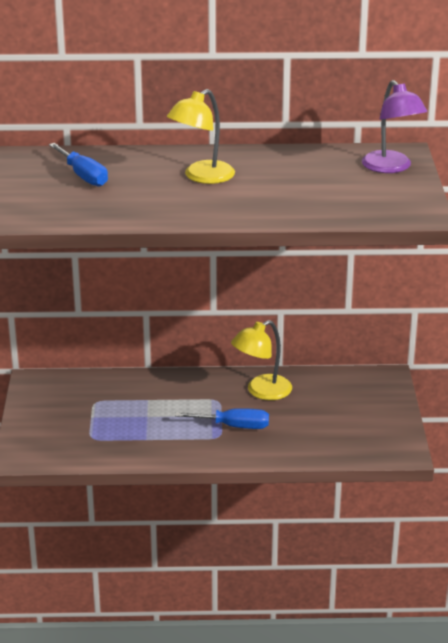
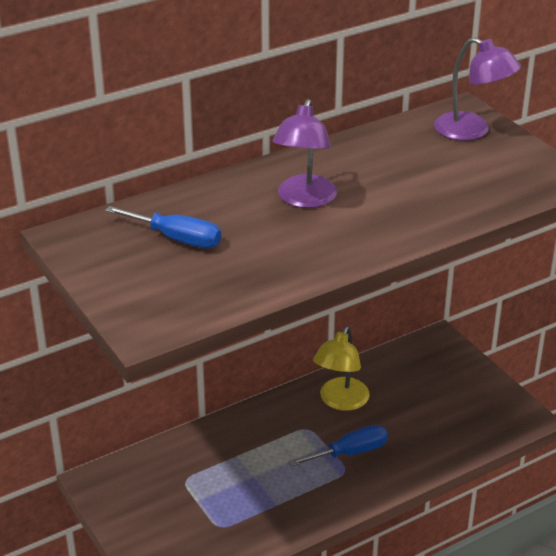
camera: 30 degrees left, 5 degrees up
yellow lamp [167,89,235,184] -> purple lamp [272,99,337,208]

